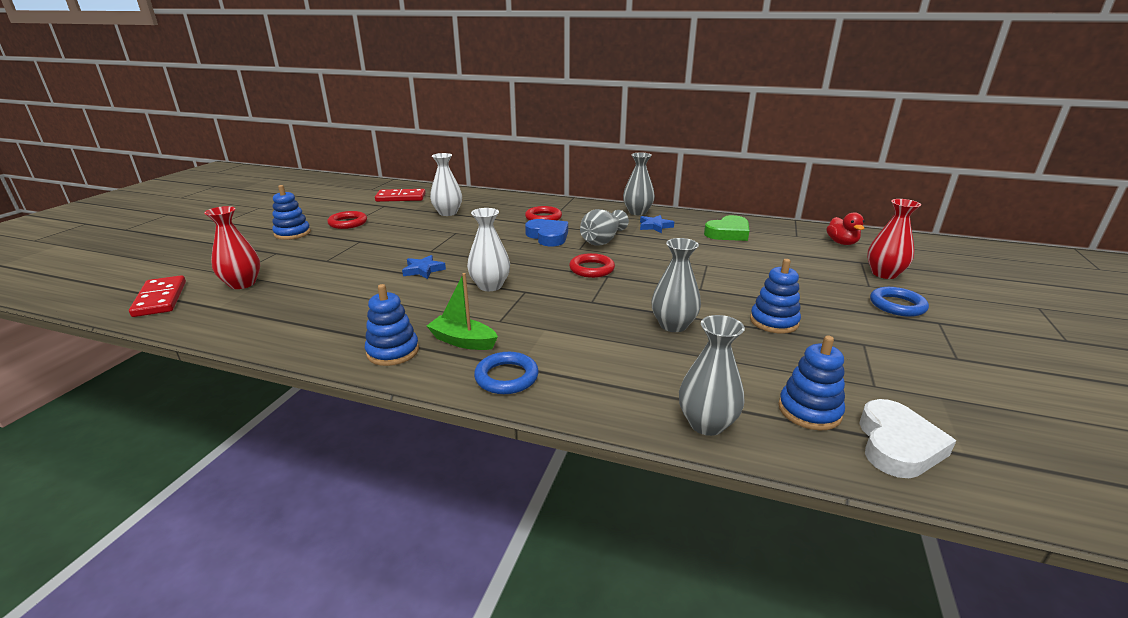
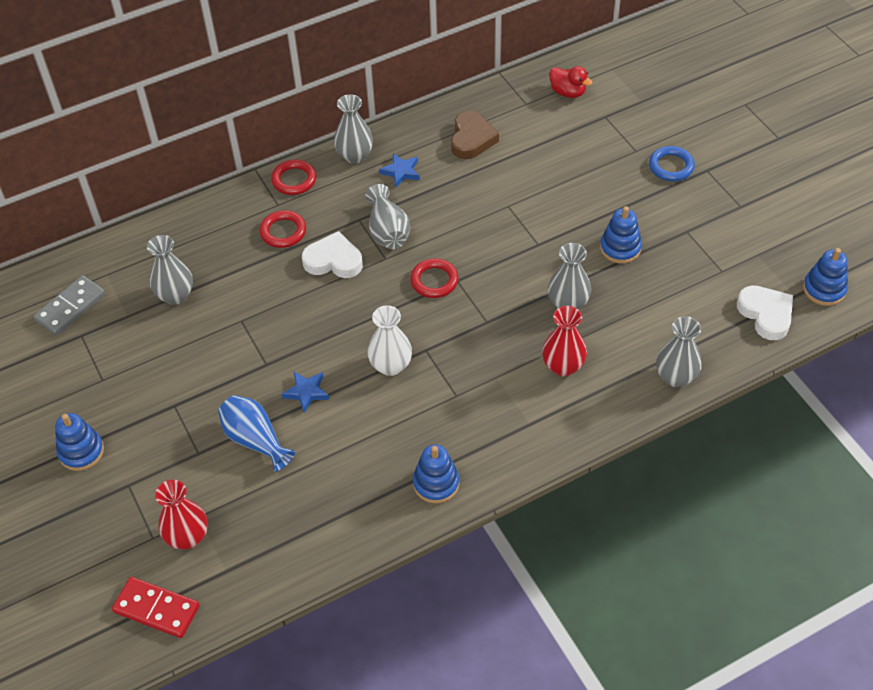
camera: 45 degrees left, 25 degrees up
red ring [327,211,367,229] -> red ring moved to [271,159,316,195]
red domino [375,189,426,202] -> grey domino [33,275,105,336]
green boat [427,273,498,350] -> none
white vase [430,153,462,216] -> grey vase [147,235,193,305]
blue ring [474,352,539,394] -> none
blue heart [525,219,568,246] -> white heart [302,231,363,278]
green heart [704,215,749,241] -> brown heart [451,111,499,159]
blue stacking toy [778,335,845,430] -> blue stacking toy moved to [803,248,848,306]
red vase [867,199,921,279] -> red vase moved to [542,306,587,376]
none -> blue vase [218,395,295,472]

